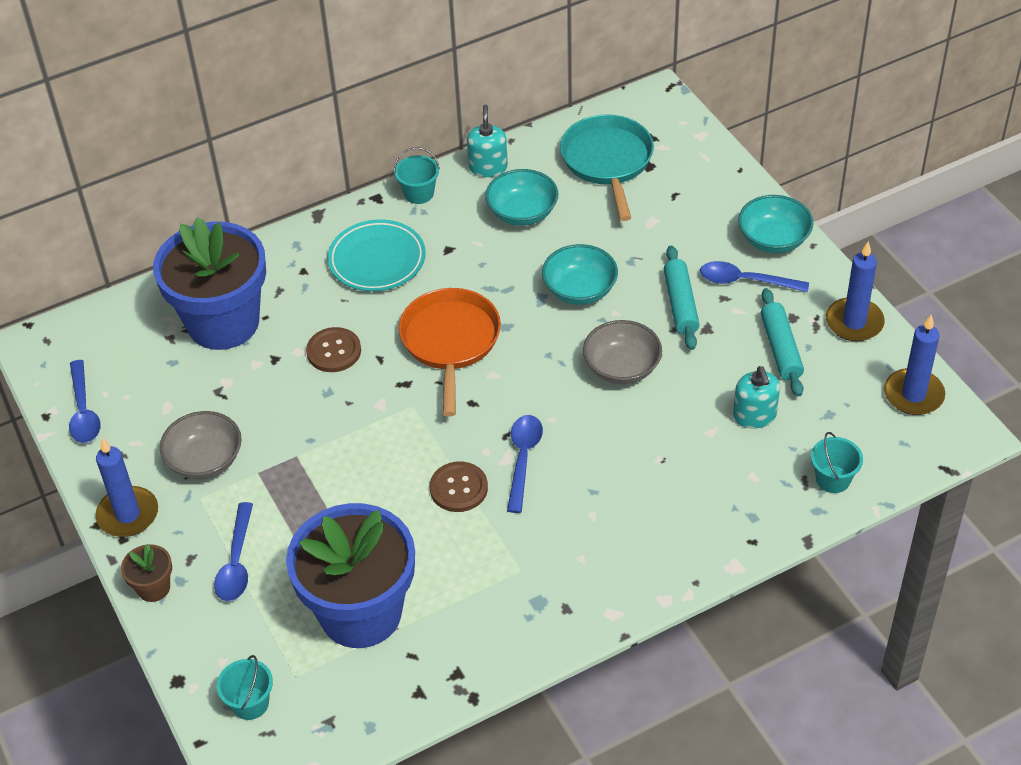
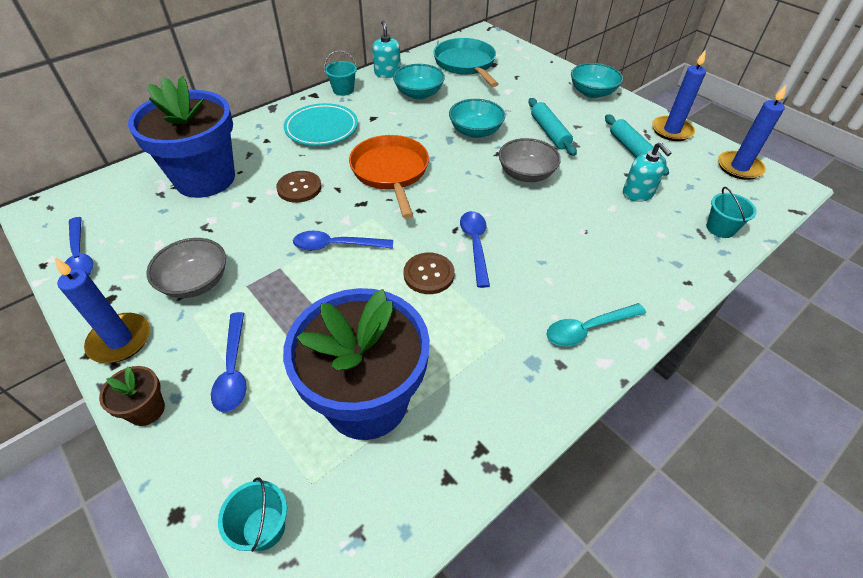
camera: 15 degrees left, 0 degrees up
blue spoon [700,261,809,292] -> blue spoon moved to [293,231,393,251]
none -> turquoise spoon [547,303,646,346]

